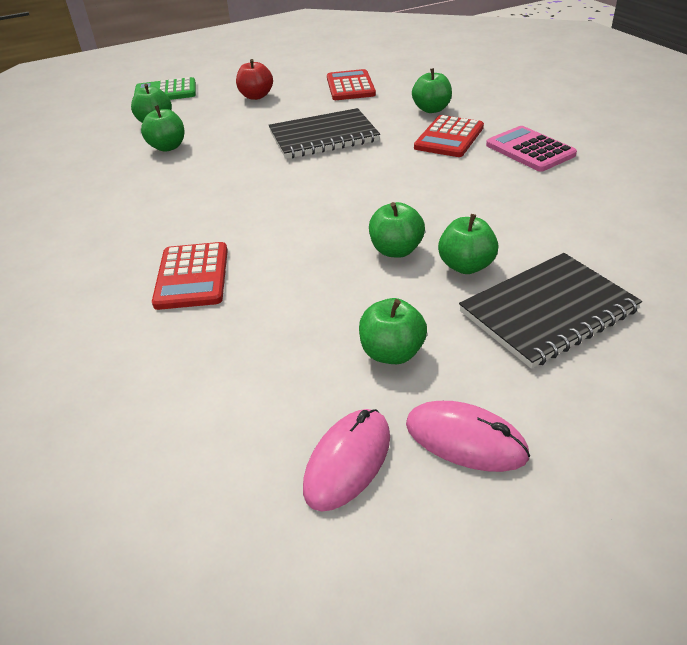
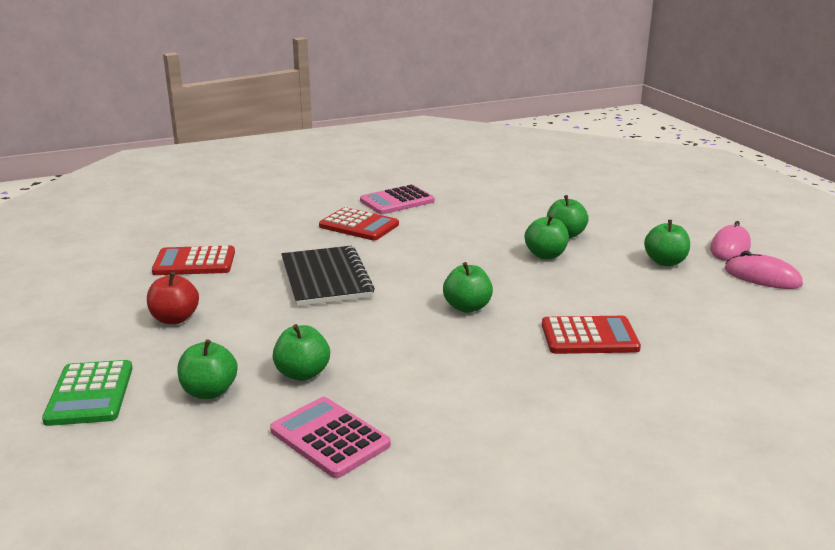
camera: 90 degrees left, 15 degrees down
green apple [412,68,452,113] -> green apple moved to [443,262,493,313]
black notebook [459,253,642,368] -> none
none -> pink calculator [270,397,391,478]

